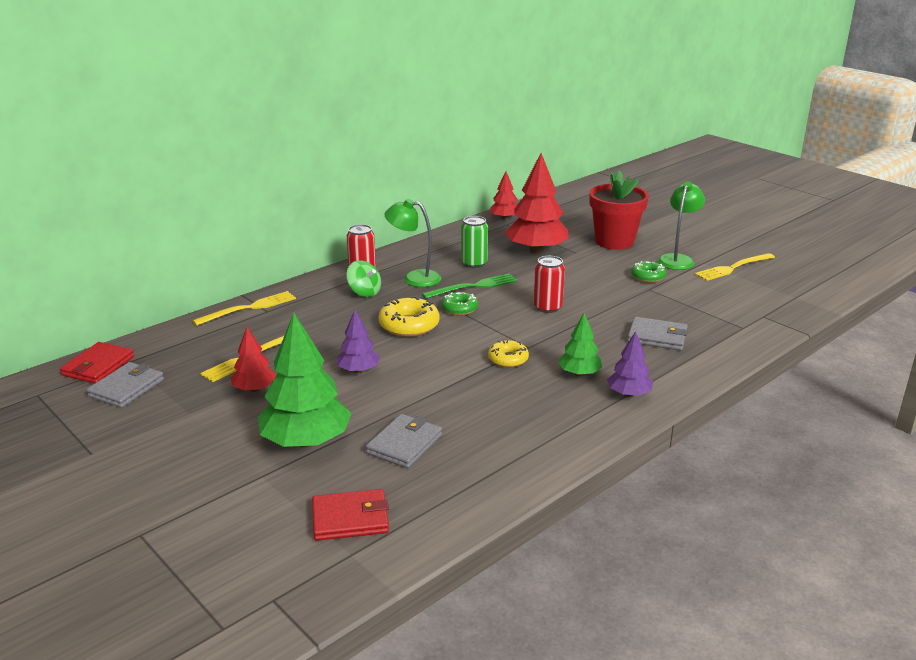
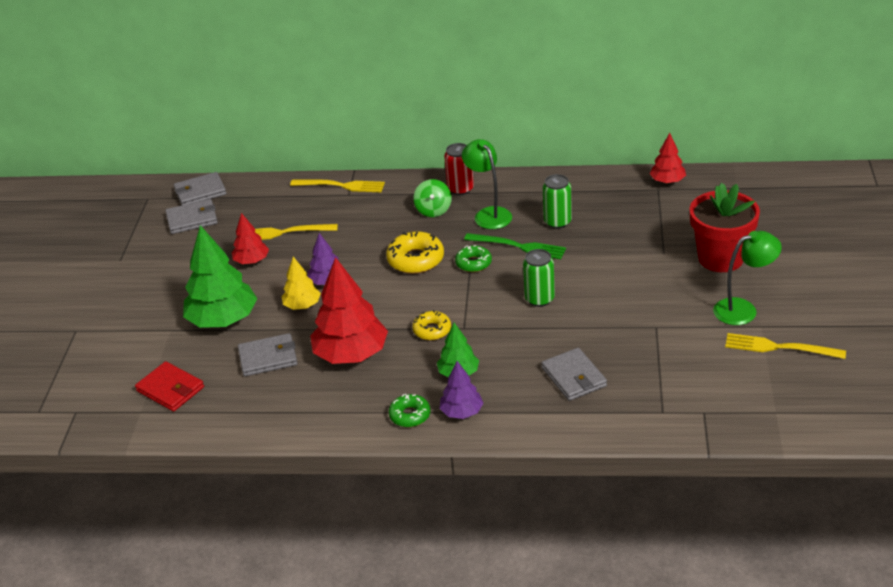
camera: 50 degrees right, 10 degrees up
red wallet [60,342,134,383] -> grey wallet [174,172,227,205]
red tree [505,153,569,254] -> red tree moved to [310,257,388,364]
red can [534,256,565,313] -> green can [523,249,555,307]
green donut [631,261,666,283] -> green donut moved to [389,394,430,427]
none -> yellow tree [281,257,321,310]

